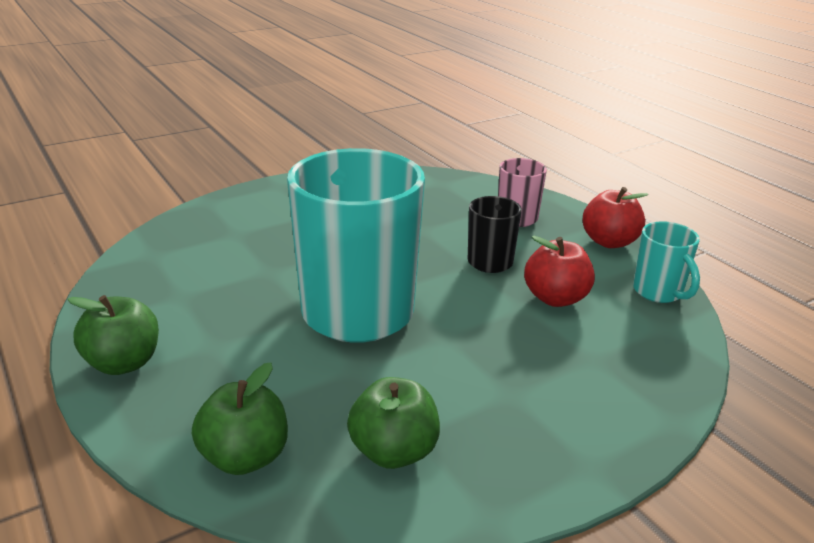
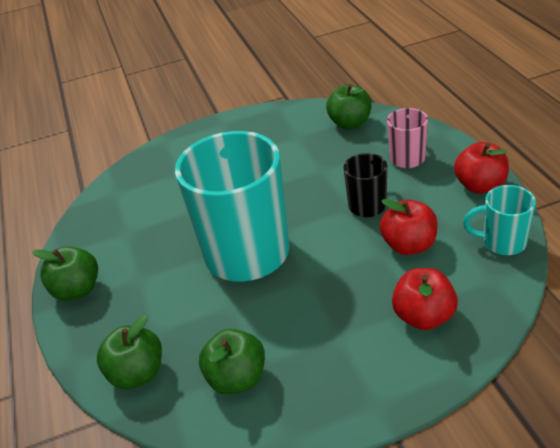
camera: 20 degrees right, 10 degrees up
turquoise mug [633,221,700,303] -> turquoise mug turned 105 degrees clockwise [463,185,536,255]
none -> green apple [326,84,372,129]
none -> red apple [392,268,458,330]

